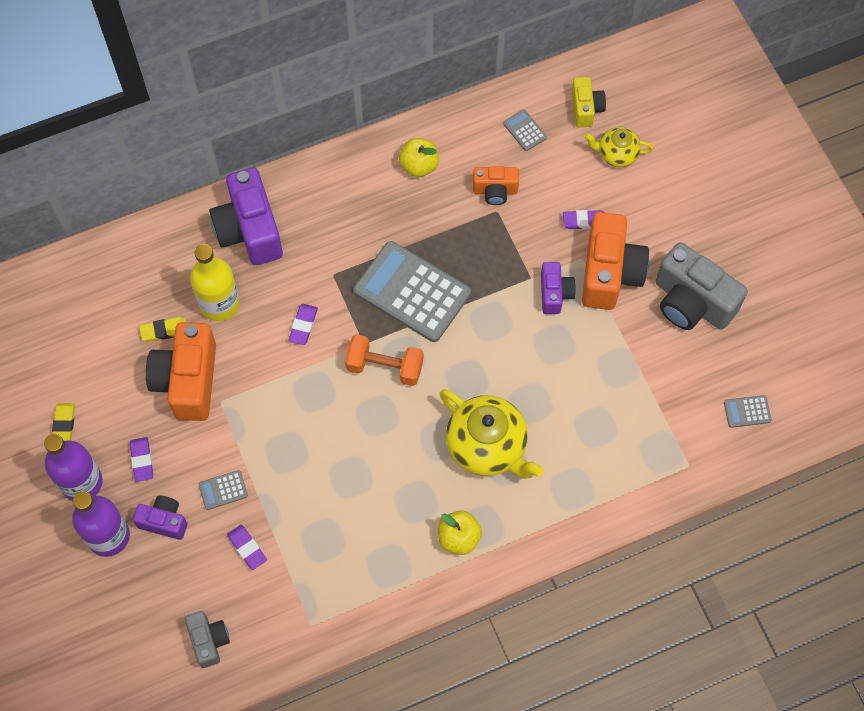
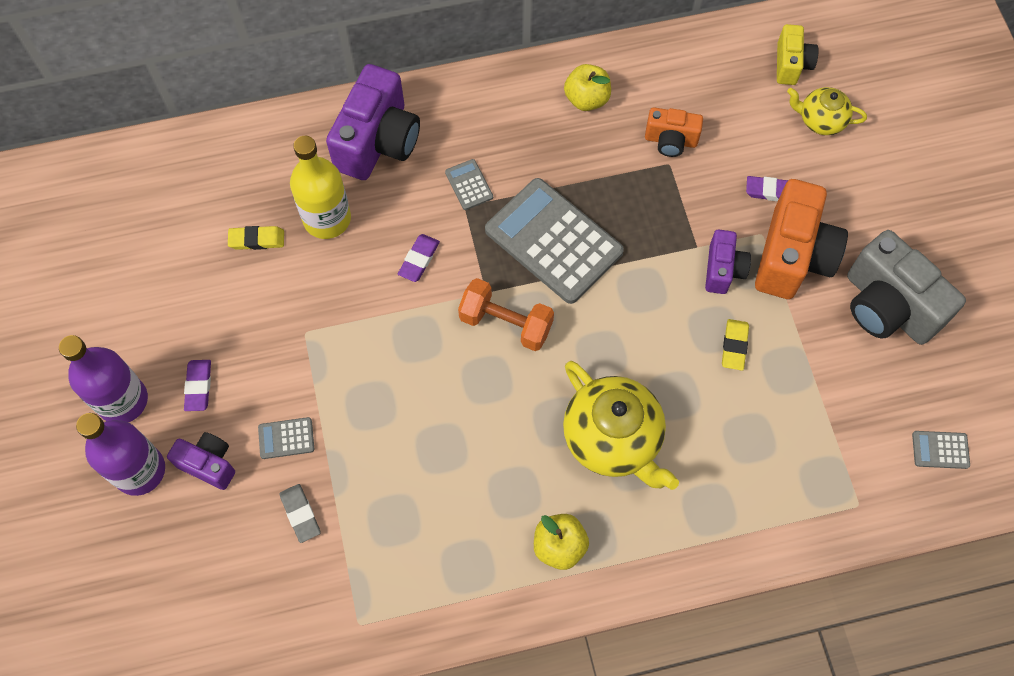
camera: 10 degrees right, 0 degrees up
yellow eraser [52,403,75,441] -> yellow eraser moved to [722,319,749,371]
orange camera [146,322,216,421] -> none
grey camera [185,611,230,668] -> none
purple camera [209,168,283,265] -> purple camera turned 150 degrees counterclockwise [326,64,420,180]
purple eraser [227,525,267,570] -> grey eraser [280,484,321,543]
grey calculator [503,109,547,151] -> grey calculator moved to [445,159,493,210]

